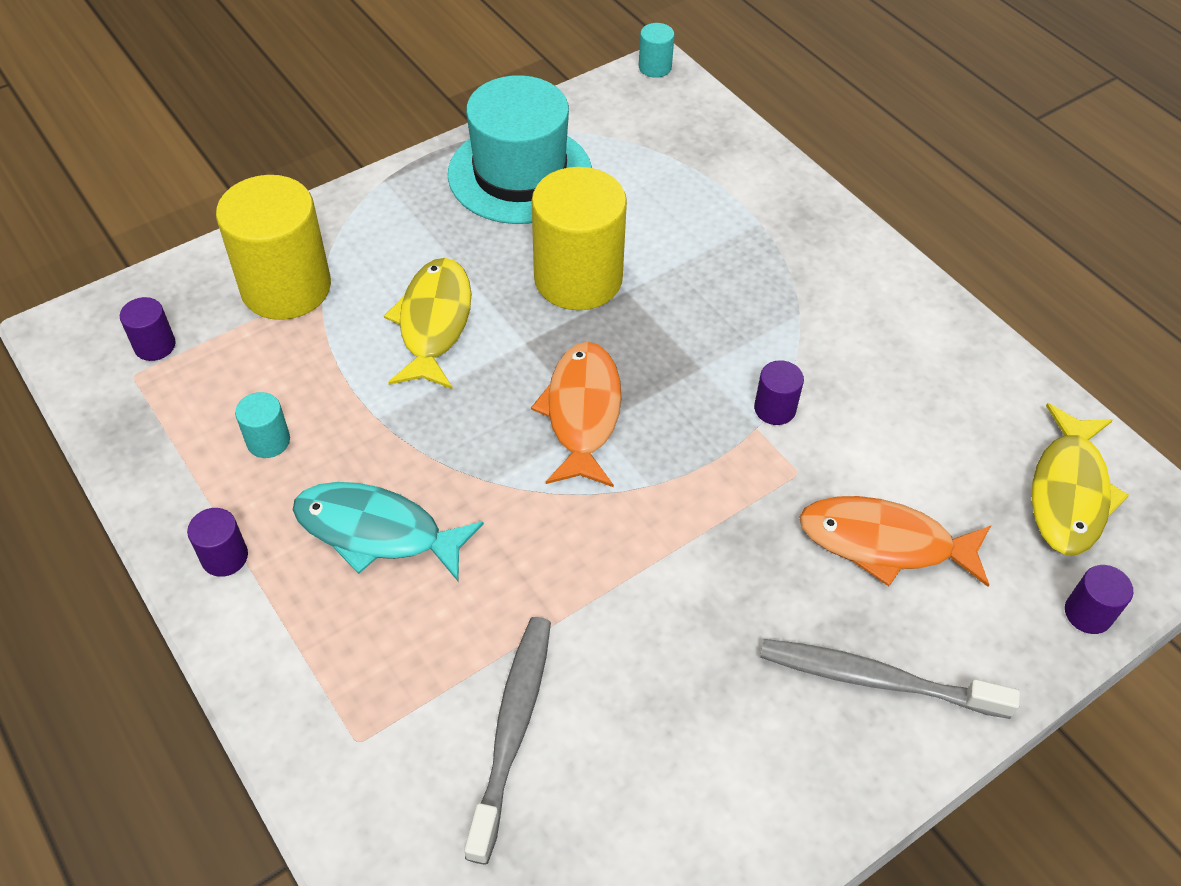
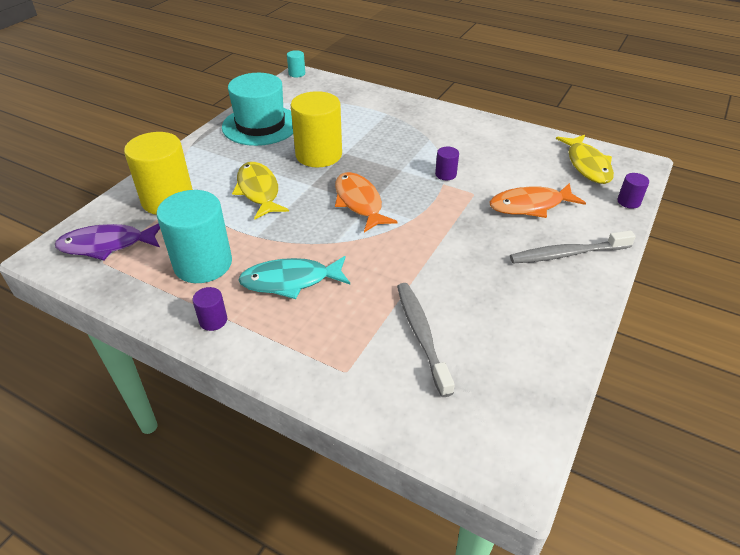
camera: 25 degrees left, 10 degrees down
purple cylinder [120,297,176,361] -> purple fish [55,223,160,260]
turquoise cylinder [235,392,290,458] -> turquoise cylinder [157,190,232,283], size x2.28

